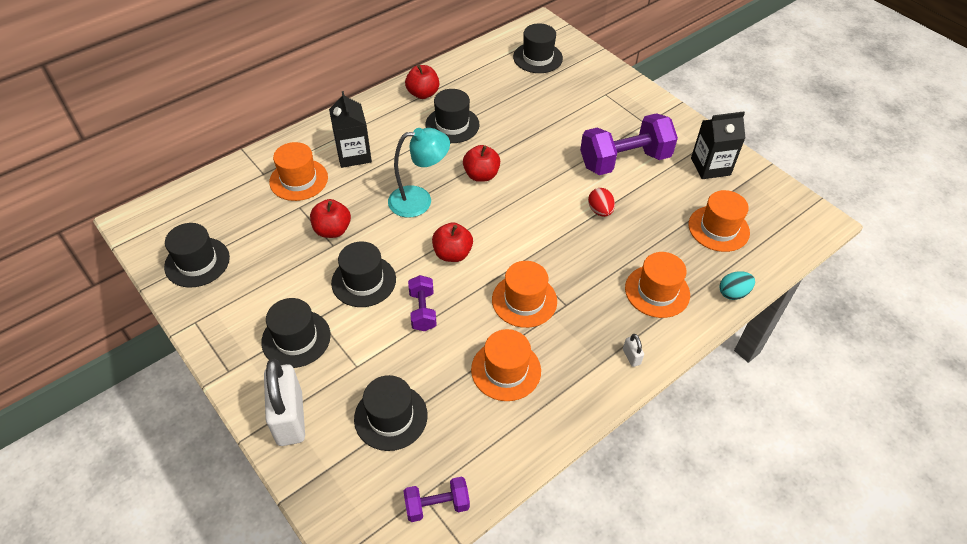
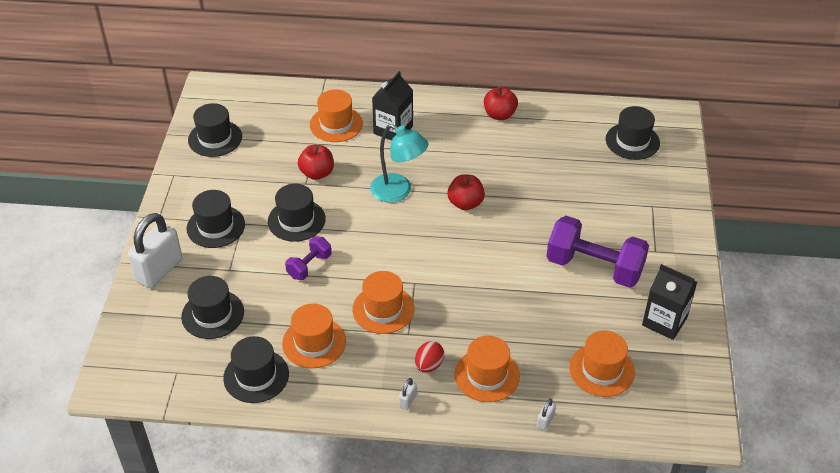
camera: 45 degrees right, 5 degrees down
purple dumbbell [403,477,470,522] -> none
black hat [425,89,480,143] -> black hat moved to [223,336,289,403]
red apple [432,222,473,262] -> none
red egg [588,188,615,217] -> red egg moved to [415,341,444,373]
turquoise egg [719,271,755,300] -> white padlock [537,398,556,431]

